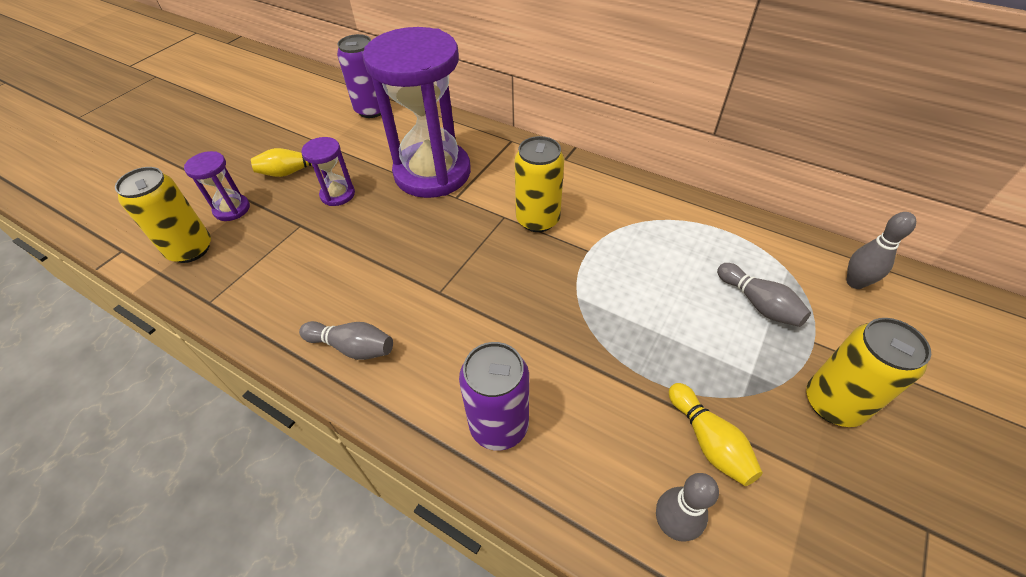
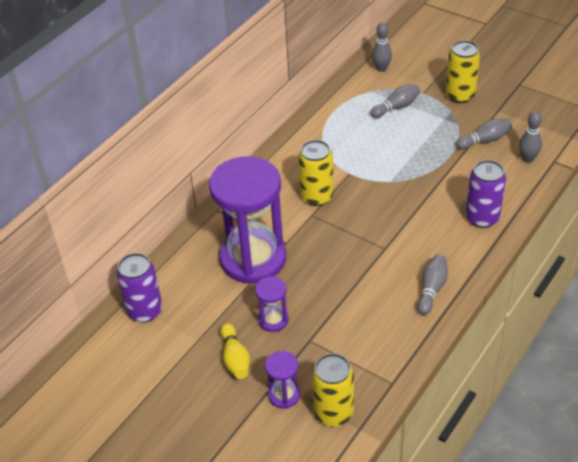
camera: 85 degrees left, 5 degrees down
yellow bowling pin [669,383,763,486] -> grey bowling pin [456,119,512,150]

